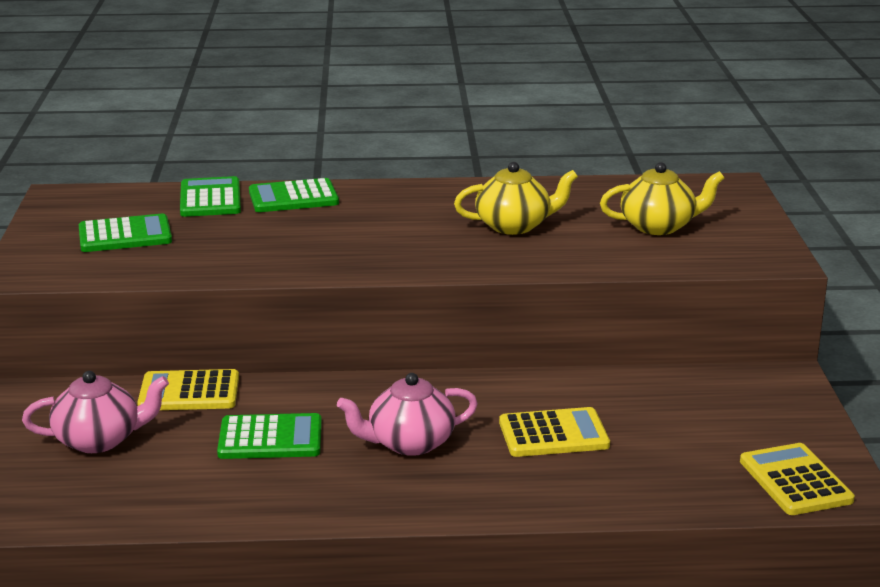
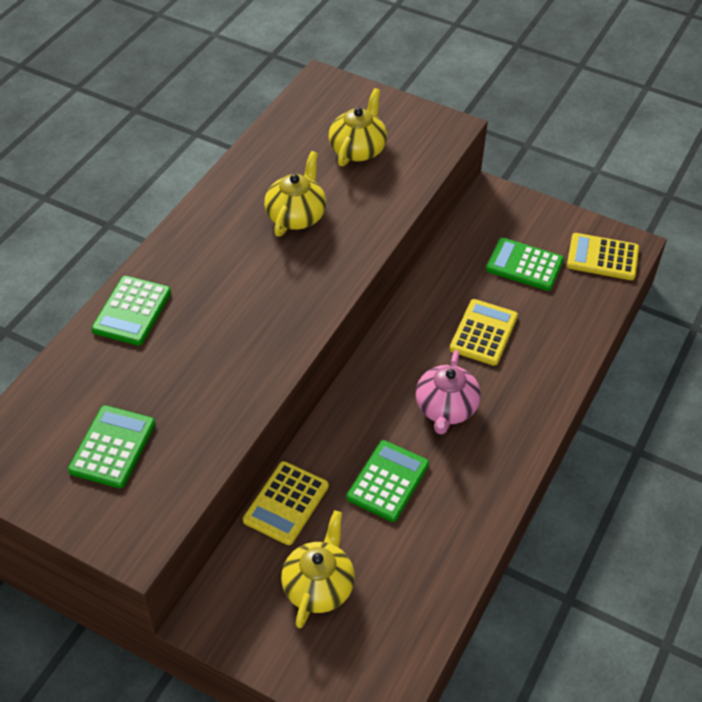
camera: 60 degrees left, 25 degrees up
pink teapot [22,371,169,453] -> yellow teapot [281,510,355,628]
green calculator [180,176,241,217] -> green calculator moved to [486,238,564,291]

